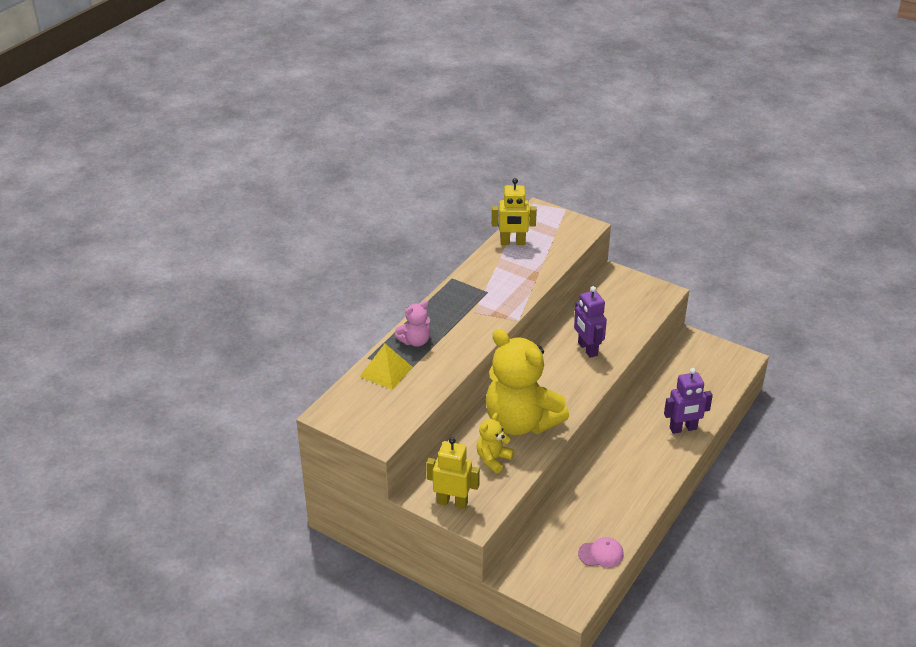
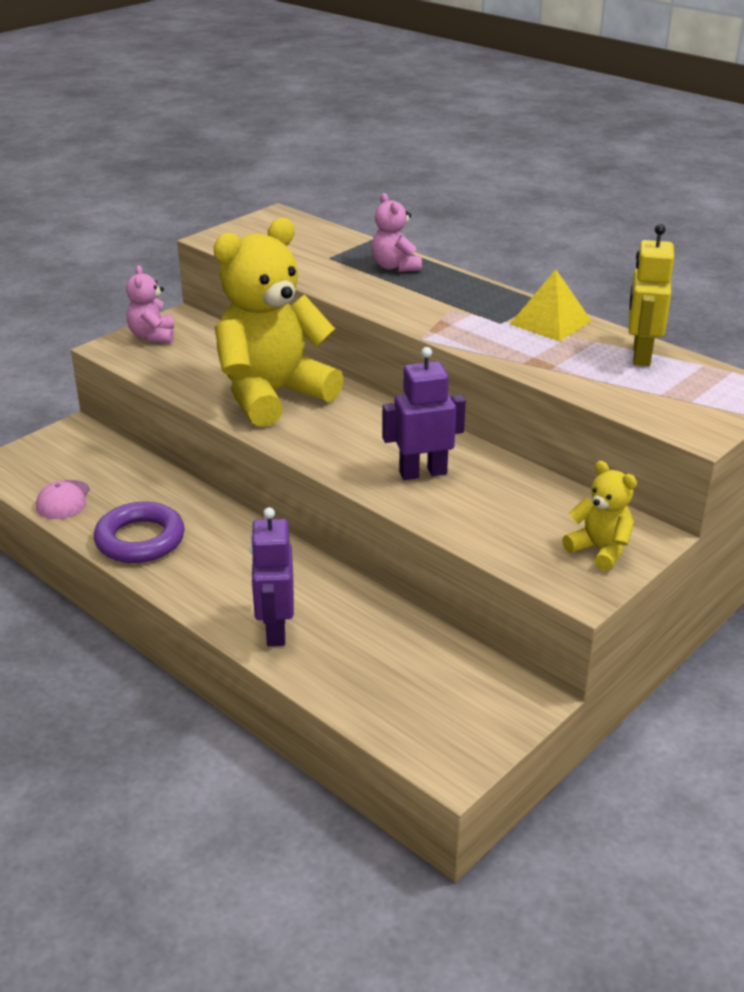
camera: 100 degrees right, 5 degrees down
yellow pyramid [360,344,413,390] -> yellow pyramid moved to [510,269,592,341]
yellow robot [426,437,480,509] -> pink teddy bear [126,265,174,343]
yellow teddy bear [477,413,514,474] -> yellow teddy bear moved to [562,461,637,571]
none -> purple ring [94,502,185,563]

